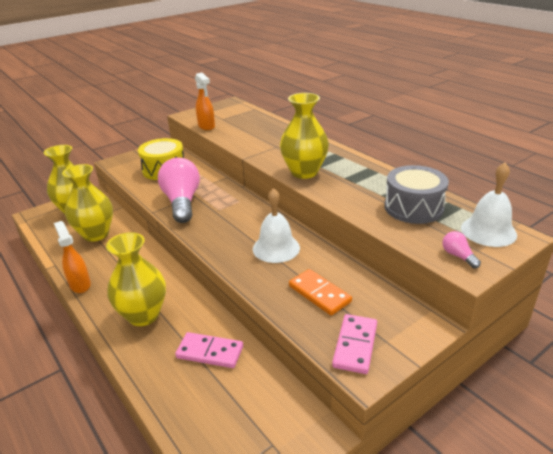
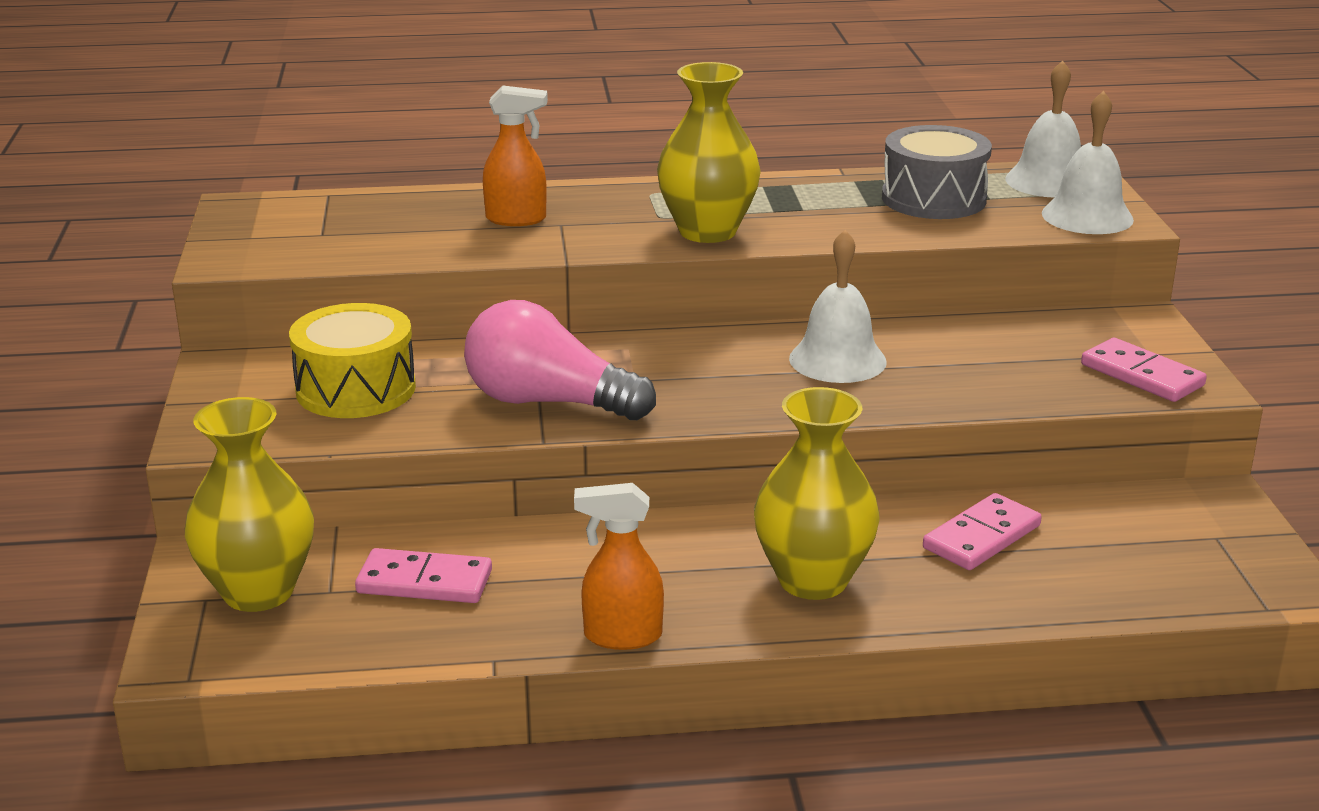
camera: 60 degrees left, 5 degrees down
yellow vase [62,164,113,242] -> pink domino [355,548,492,603]
orange spray bottle [195,73,215,130] -> orange spray bottle moved to [483,86,548,226]
orange domino [289,269,352,315] -> none
pink light bulb [442,231,481,269] -> white bell [1042,91,1134,234]

